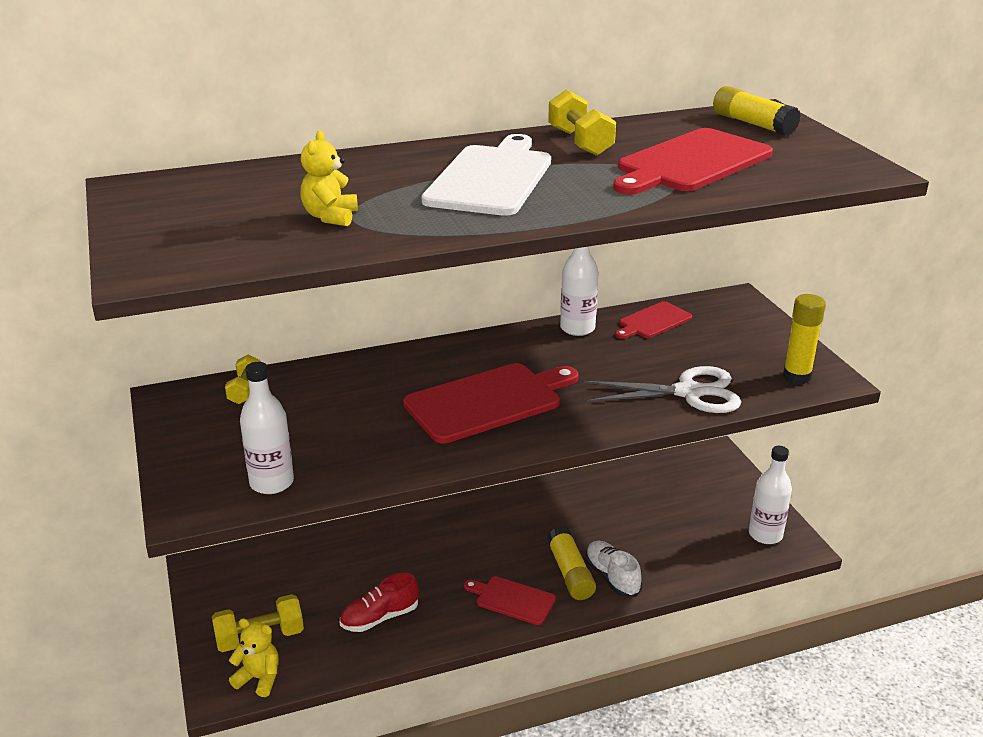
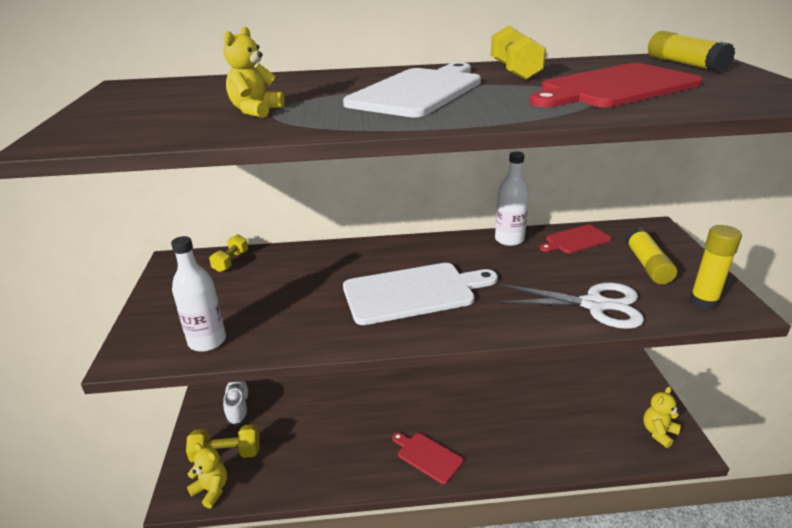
camera: 15 degrees right, 0 degrees up
red shoe [340,573,419,632] -> none
red cutting board [403,363,579,444] -> white cutting board [343,263,498,325]
yellow glue stick [547,527,596,600] -> yellow glue stick moved to [625,227,677,284]
white shoe [586,541,642,598] -> white shoe moved to [223,381,249,426]
white bottle [749,446,792,544] -> yellow teddy bear [643,386,681,448]

